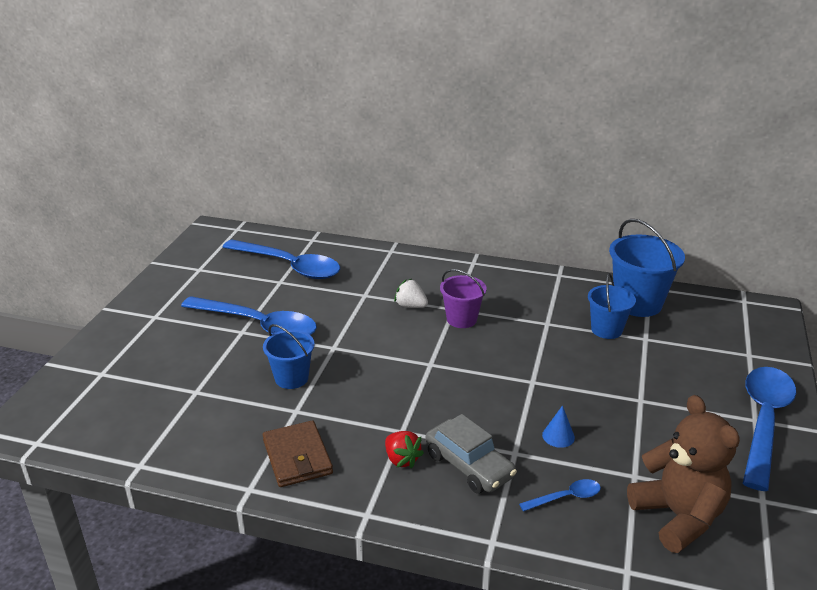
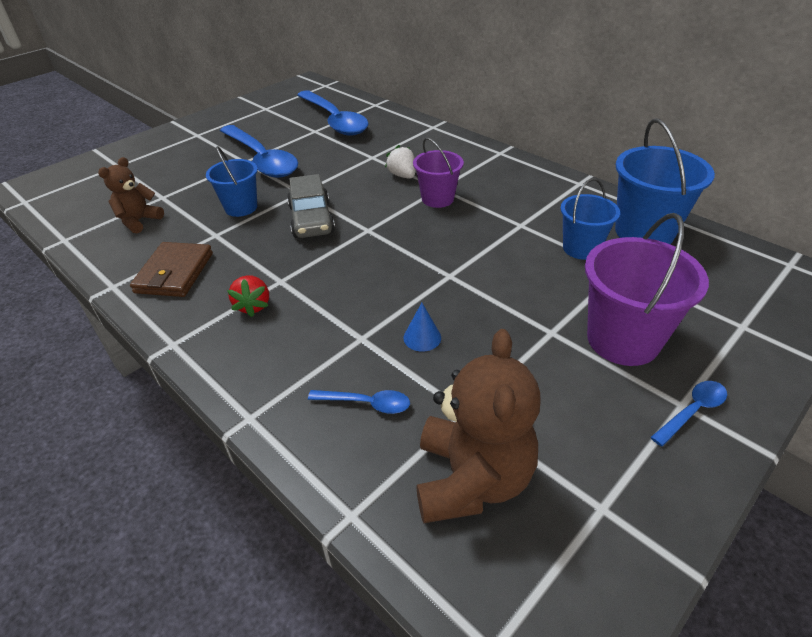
camera: 30 degrees right, 10 degrees up
grey car [426,414,517,494] -> grey car moved to [287,174,335,238]
blue spoon [743,367,796,491] -> blue spoon [650,381,727,446], size x0.43
none -> brown teddy bear [98,157,164,233]
none -> purple bucket [585,213,709,366]

